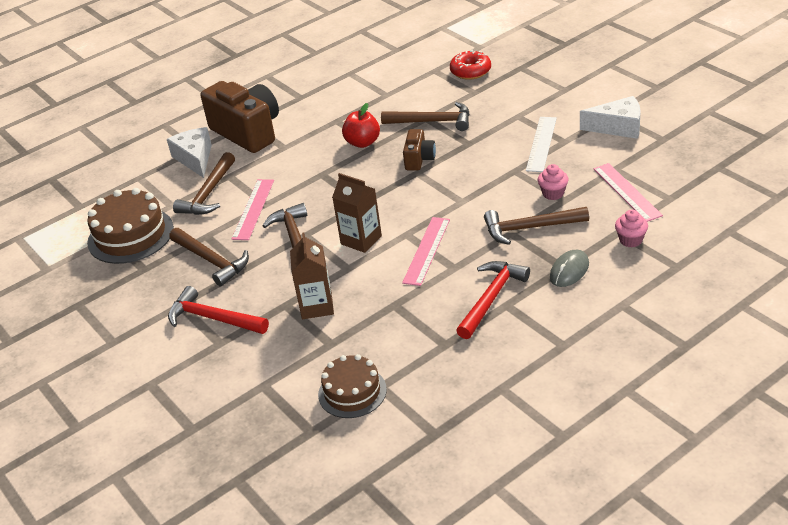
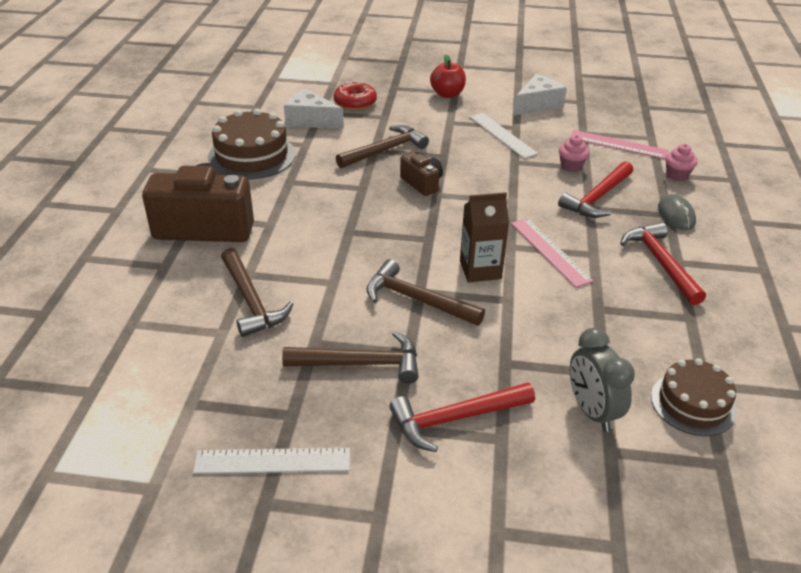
camera: 50 degrees left, 0 degrees up
brown cake [87,188,174,264] -> brown cake moved to [208,109,296,180]
white cheese [167,127,212,178] -> white cheese moved to [284,89,344,129]
pink ruler [232,179,274,240] -> none
brown carton [290,232,334,319] -> none
red apple [342,103,380,148] -> red apple moved to [430,54,466,98]
brown hammer [484,207,589,245] -> red hammer [558,161,633,218]
none -> white ruler [193,448,350,474]
none -> grey clock [570,328,635,432]

